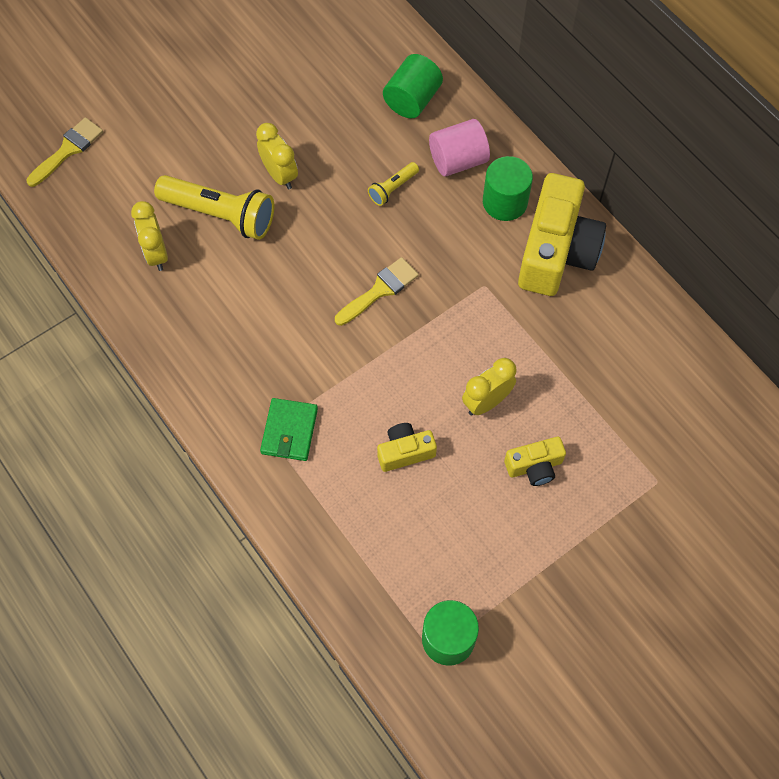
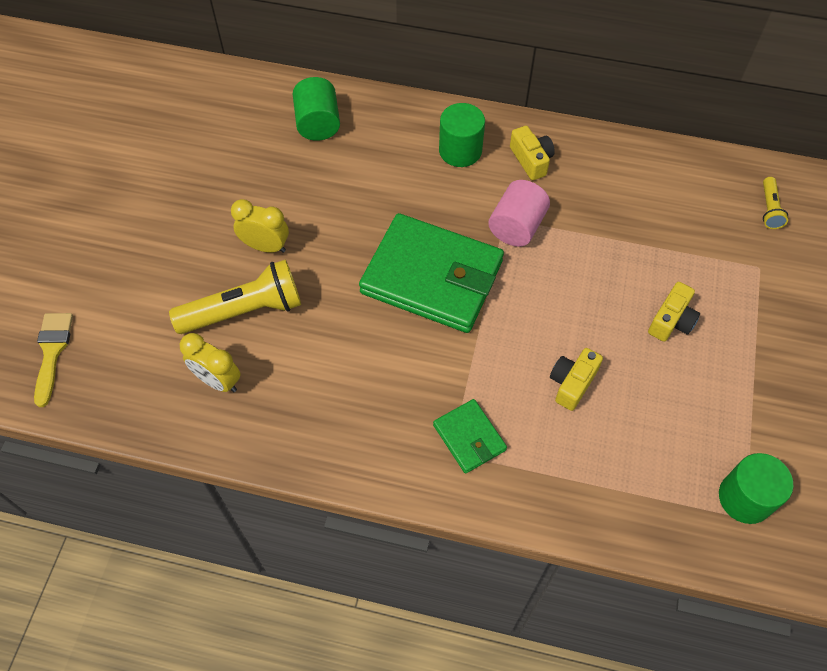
camera: 40 degrees left, 5 degrees down
yellow brush [335,257,419,326] -> green wallet [359,213,504,333]
yellow flashlight [368,162,419,206] -> yellow flashlight moved to [763,177,788,229]
pink cylinder [429,119,490,177] -> pink cylinder moved to [488,180,550,247]
yellow clock [462,358,517,415] -> none
yellow camera [518,173,606,296] -> yellow camera [510,126,555,180], size x0.49

